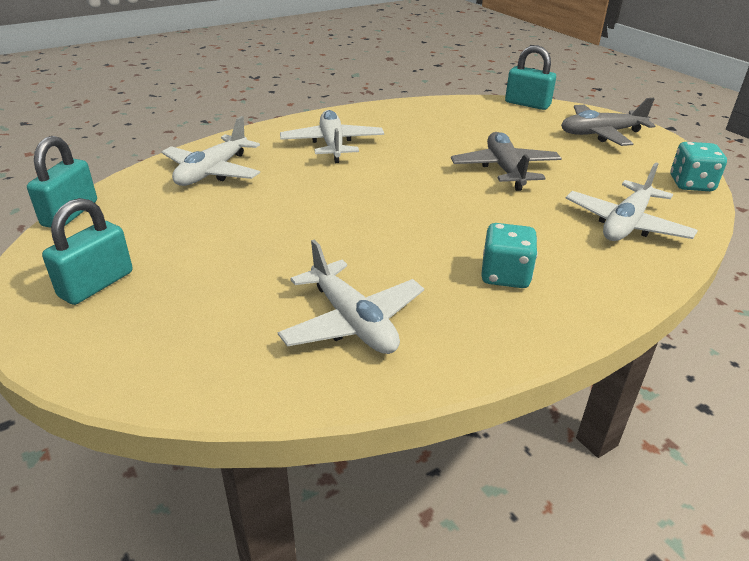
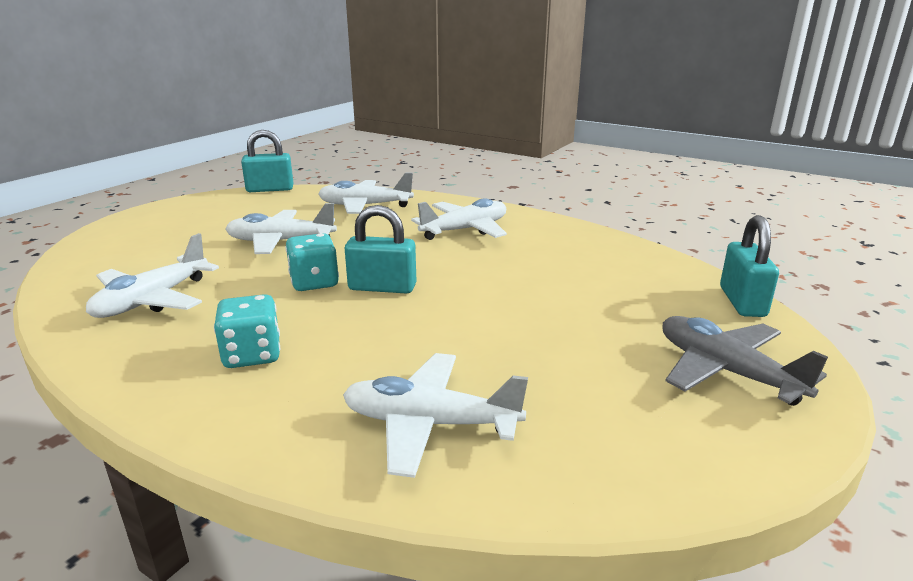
camera: 65 degrees right, 10 degrees down
turquoise padlock [42,198,132,305] -> turquoise padlock moved to [345,205,416,294]
grey plane [451,132,562,191] -> none
turquoise dice [671,142,727,191] -> turquoise dice moved to [285,233,339,291]
none -> white plane [225,203,337,254]

